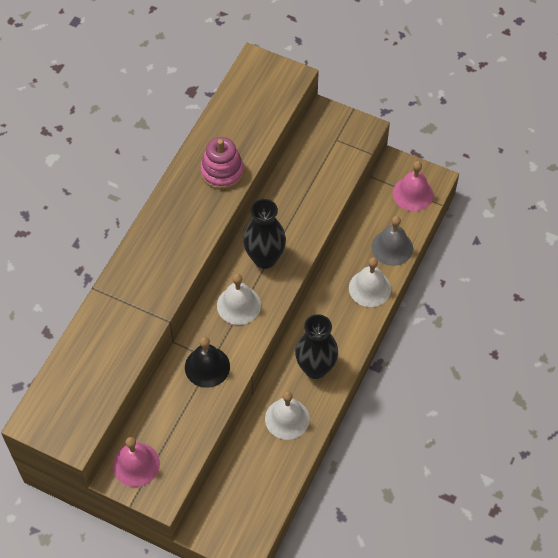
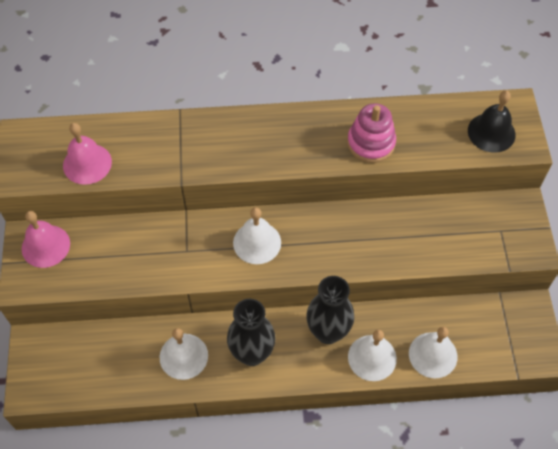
camera: 60 degrees right, 0 degrees up
black bell [185,337,230,388] -> black bell moved to [468,91,516,153]
black vase [243,199,286,269] -> black vase moved to [306,276,354,344]
grey bell [372,216,413,266] -> white bell [409,327,457,378]
pink bell [393,161,433,211] -> pink bell moved to [63,123,112,185]

